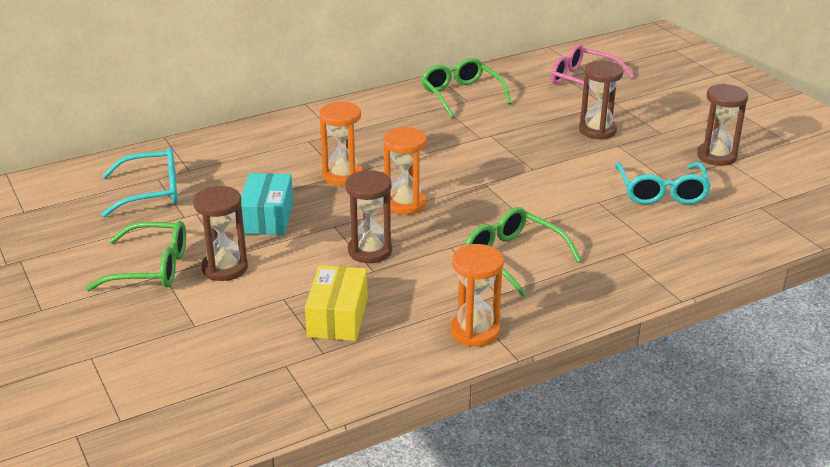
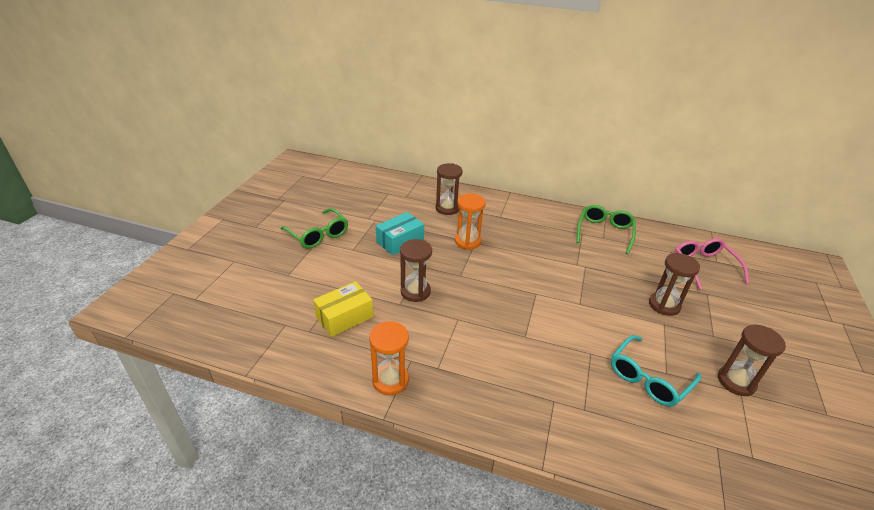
camera: 45 degrees right, 5 degrees up
turquoise glasses [101,148,178,217] -> none
brown hourglass [193,186,248,281] -> brown hourglass moved to [435,163,463,215]
orange hourglass [383,127,427,215] -> none
green glasses [465,207,581,296] -> none

